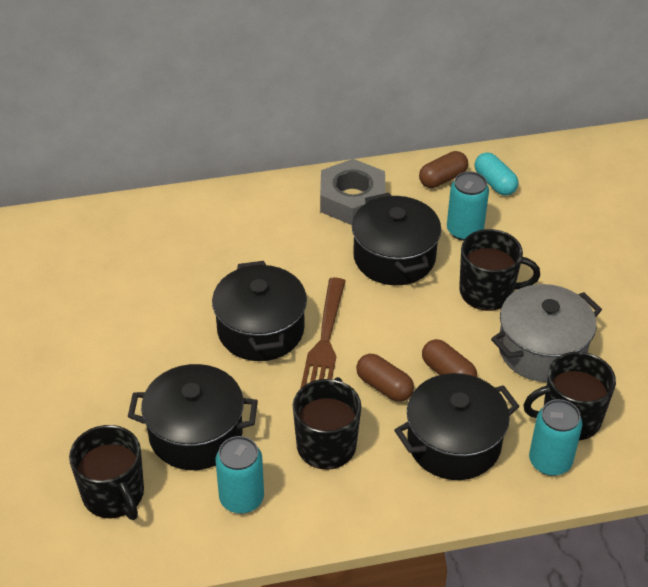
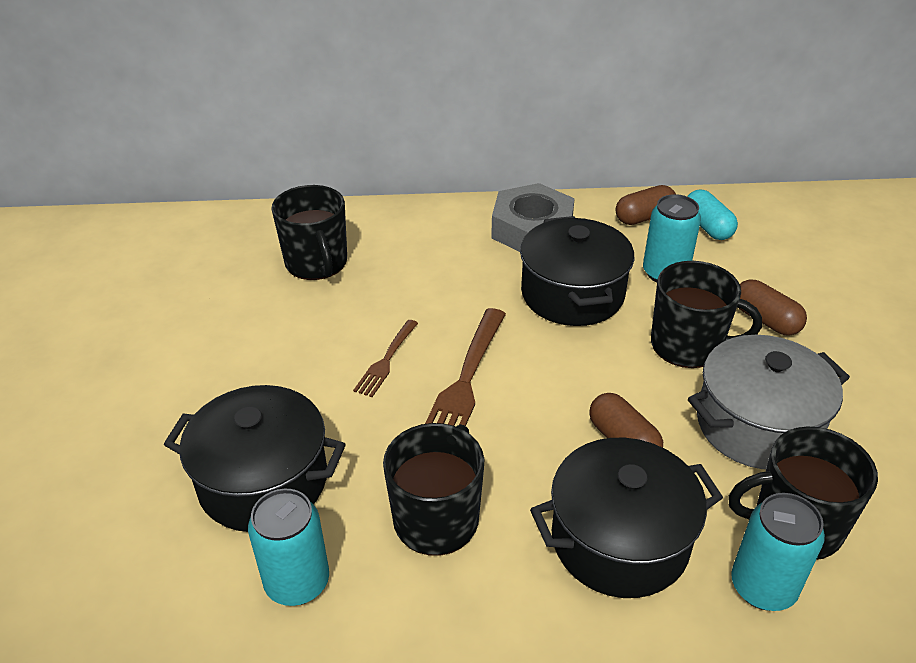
camera: 10 degrees right, 5 degrees down
black mug [69,425,144,520] -> black mug moved to [271,185,347,280]
black pot [212,261,307,361] -> brown fork [353,320,418,397]
brown capsule [356,354,414,402] -> brown capsule moved to [739,280,807,335]

